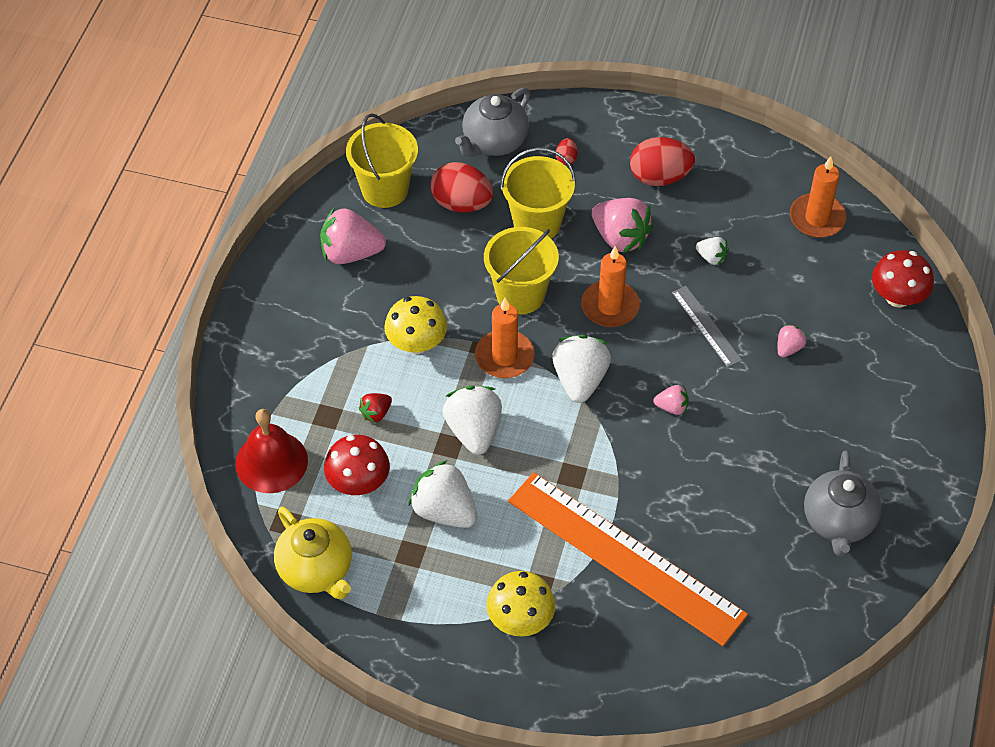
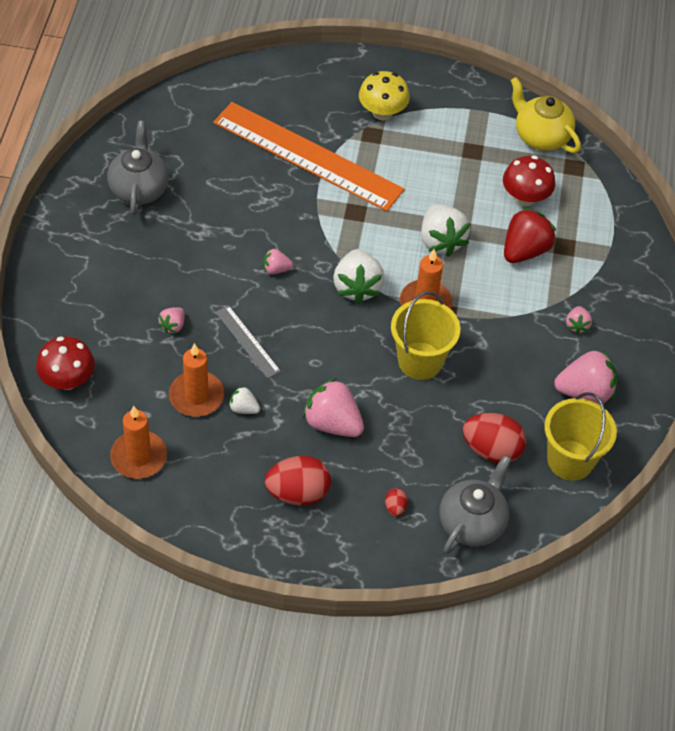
camera: 170 degrees right, 0 degrees up
red bell [235,409,308,493] -> none
red strawberry [358,393,392,423] -> red strawberry [504,207,556,263], size x1.97
yellow mushroom [384,296,447,354] -> none
white strawberry [409,460,477,528] -> none
yellow bucket [500,148,576,239] -> none
orange candle [581,246,640,327] -> orange candle moved to [169,343,224,417]
none -> pink strawberry [566,306,592,334]

